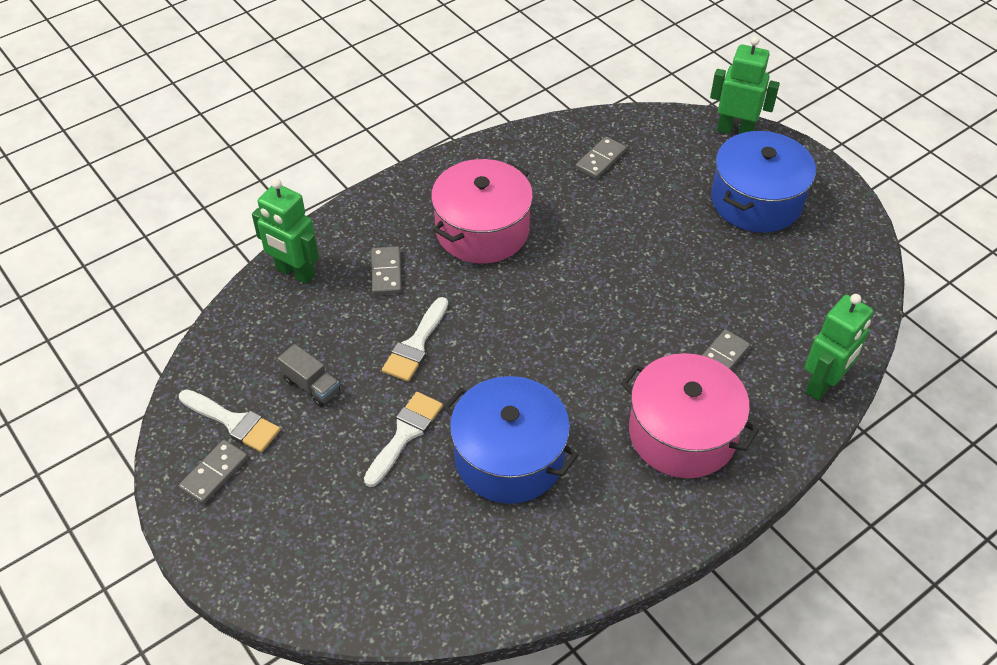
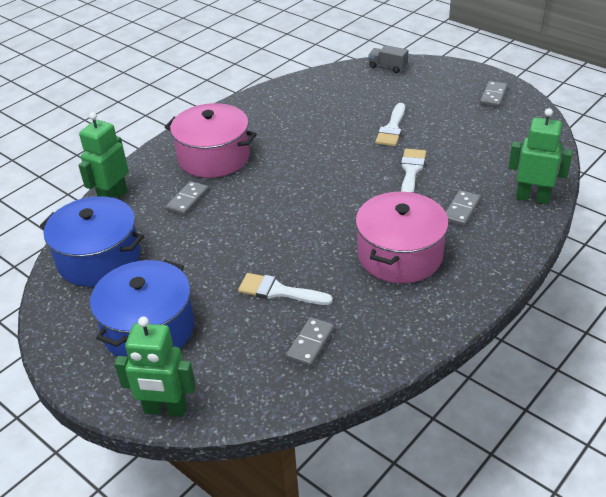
camera: 170 degrees right, 10 degrees down
white brush [179,389,280,452] -> white brush moved to [238,273,333,305]
grey truck [278,344,340,407] -> grey truck moved to [368,45,408,73]
grey domino [371,246,402,295] -> grey domino turned 45 degrees clockwise [446,190,481,227]
blue pot [443,376,578,504] -> blue pot moved to [40,196,144,287]

